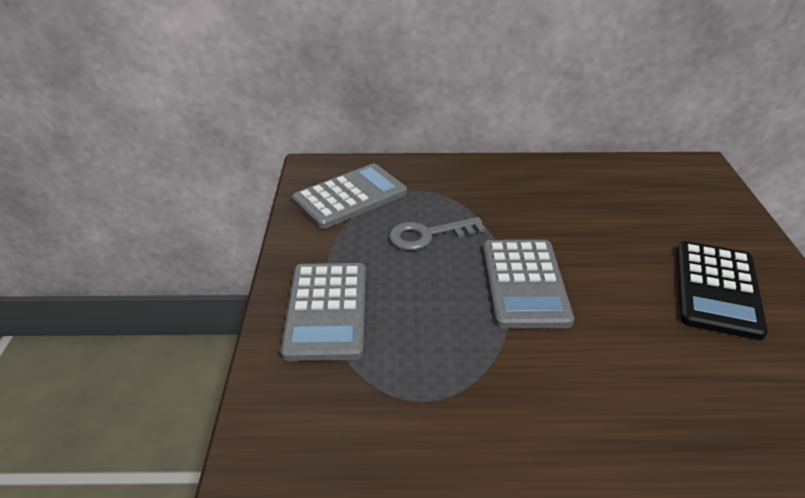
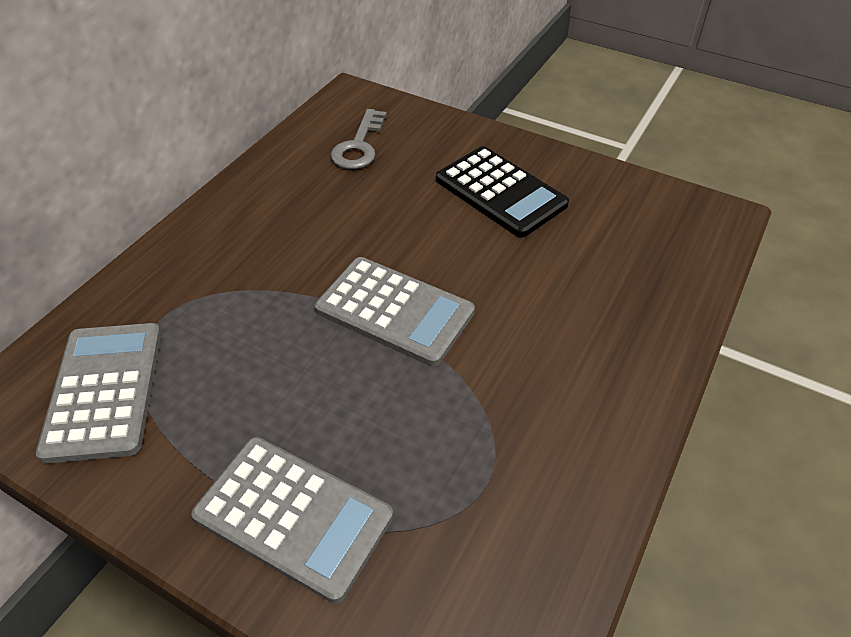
camera: 60 degrees left, 10 degrees up
grey key [389,217,485,250] -> grey key moved to [330,109,387,169]

